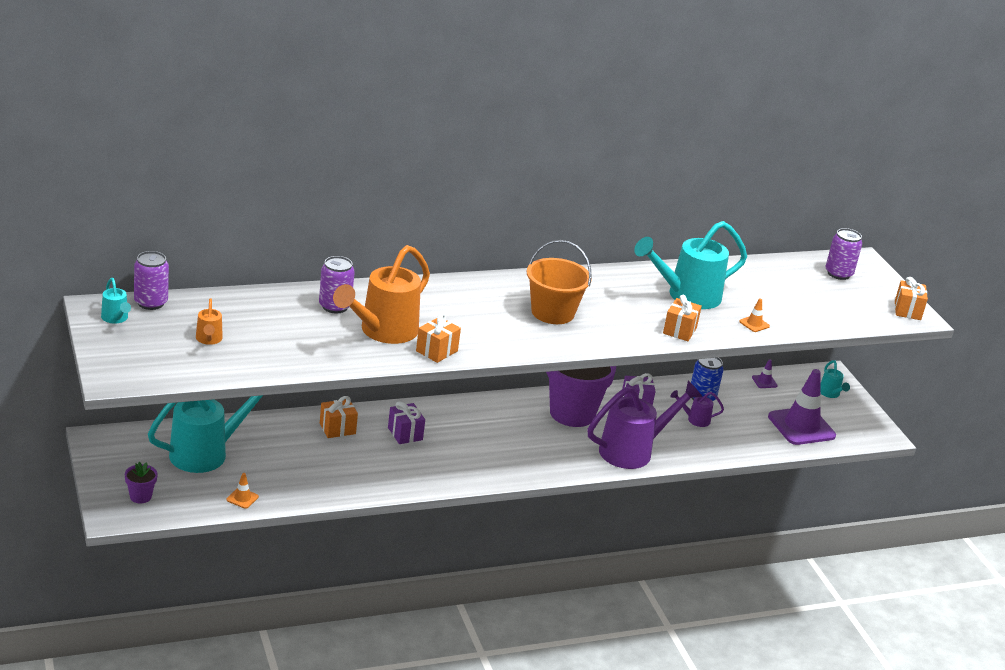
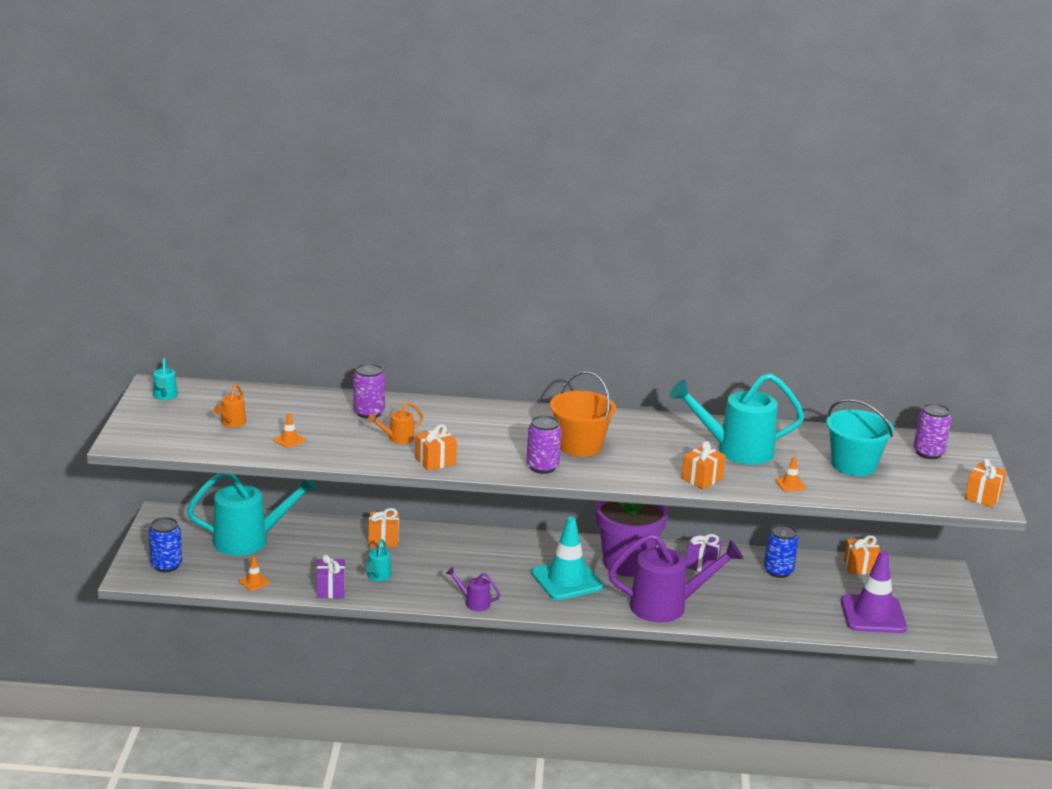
camera: 25 degrees right, 5 degrees down
purple flower pot [125,462,158,503] -> blue can [148,517,182,572]
purple can [134,251,169,310] -> purple can moved to [526,415,562,474]
orange watering can [333,245,430,344] -> orange watering can [368,402,423,444], size x0.45
purple gift [388,401,425,444] -> purple gift moved to [317,554,345,598]
purple watering can [670,390,724,427] -> purple watering can moved to [446,567,500,611]
purple traffic cone [752,359,778,388] -> orange gift [844,535,880,574]
turquoise watering can [821,360,850,398] -> turquoise watering can moved to [366,539,392,581]
none -> orange traffic cone [273,413,306,448]
none -> turquoise traffic cone [531,517,603,600]
none -> turquoise bucket [826,399,894,476]

